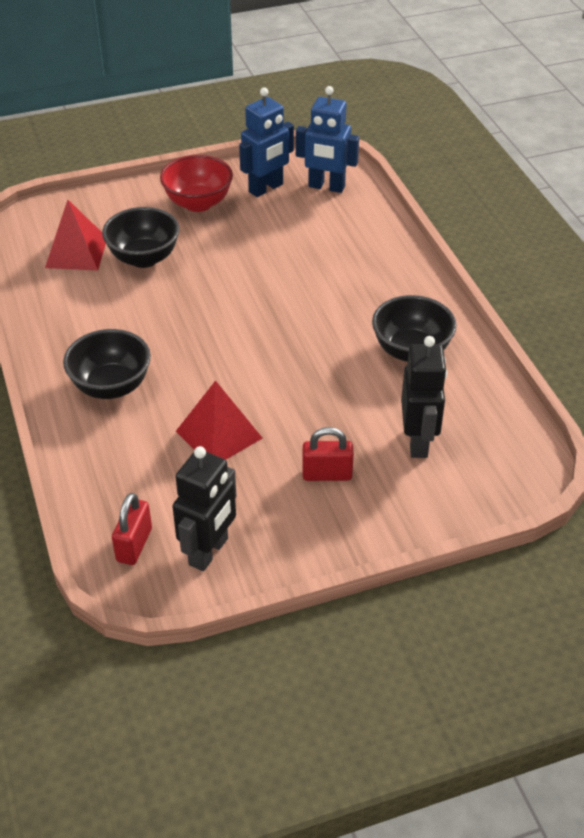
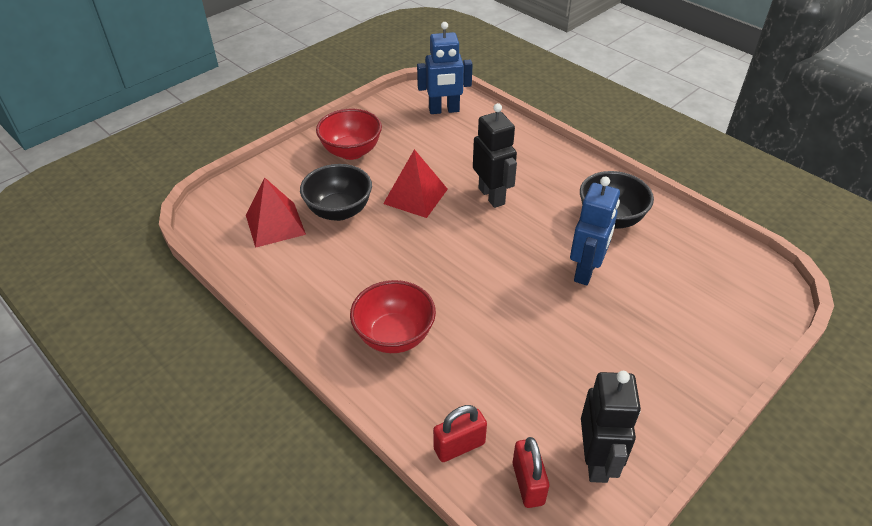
camera: 25 degrees left, 0 degrees up
black bowl [63,329,151,399] -> red bowl [350,280,436,353]
red pyramid [176,380,263,460] -> red pyramid moved to [383,149,448,218]
blue robot [239,87,294,197] -> blue robot moved to [570,176,620,285]
red padlock [302,427,354,481] -> red padlock moved to [433,405,487,462]
black robot [401,336,447,458] -> black robot moved to [473,103,517,208]

